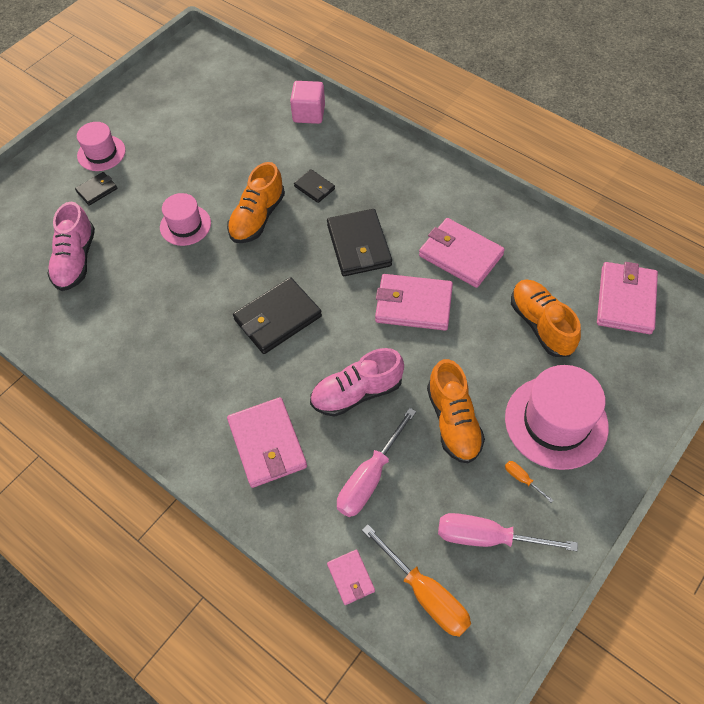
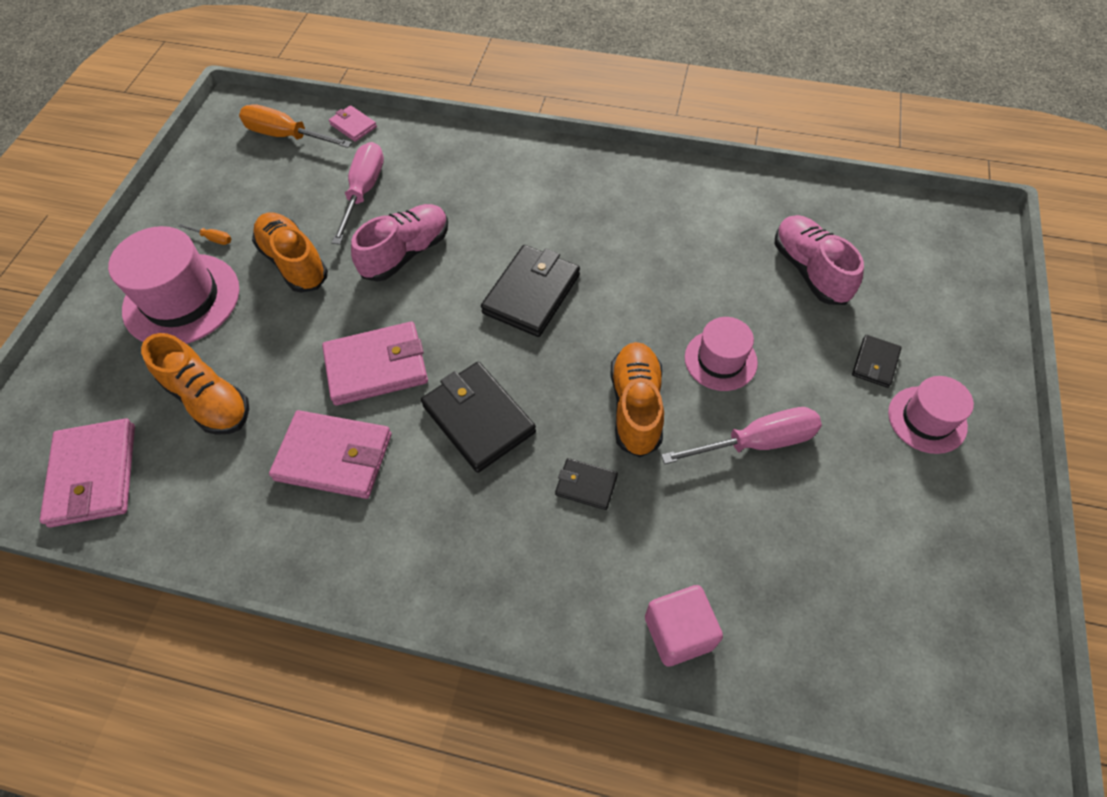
camera: 155 degrees right, 0 degrees up
pink wallet [227,397,307,488] -> none
pink screwdriver [438,513,578,551] -> pink screwdriver moved to [661,407,822,464]

